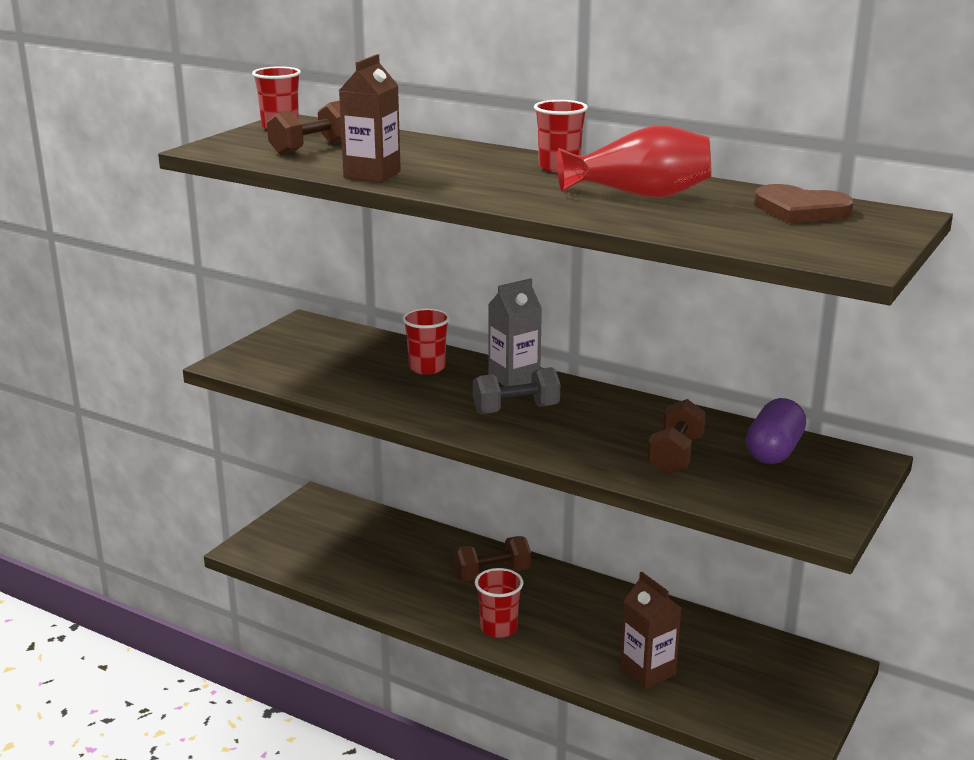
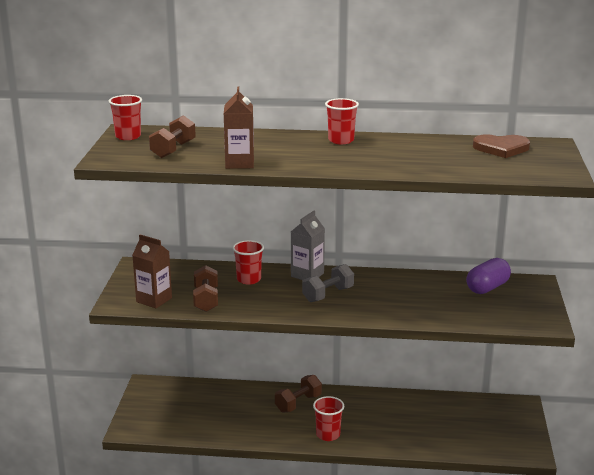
camera: 25 degrees left, 0 degrees up
red vase [557,125,712,198] -> none
brown carton [620,572,681,689] -> brown carton moved to [132,235,172,308]
brown dumbbell [647,399,706,474] -> brown dumbbell moved to [193,265,218,312]
purple capsule [746,398,806,464] -> purple capsule turned 45 degrees clockwise [466,258,511,294]

